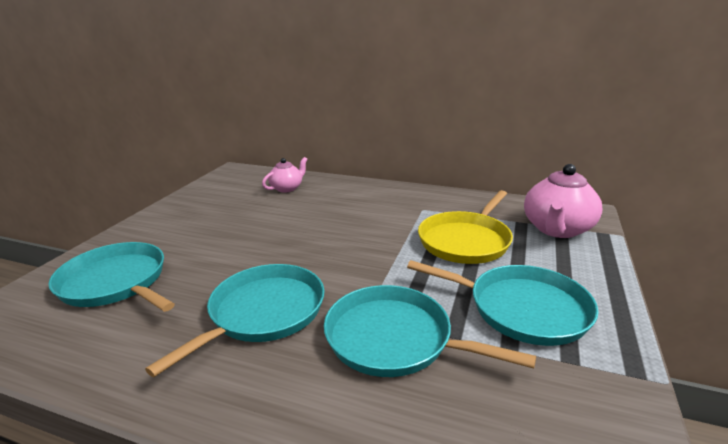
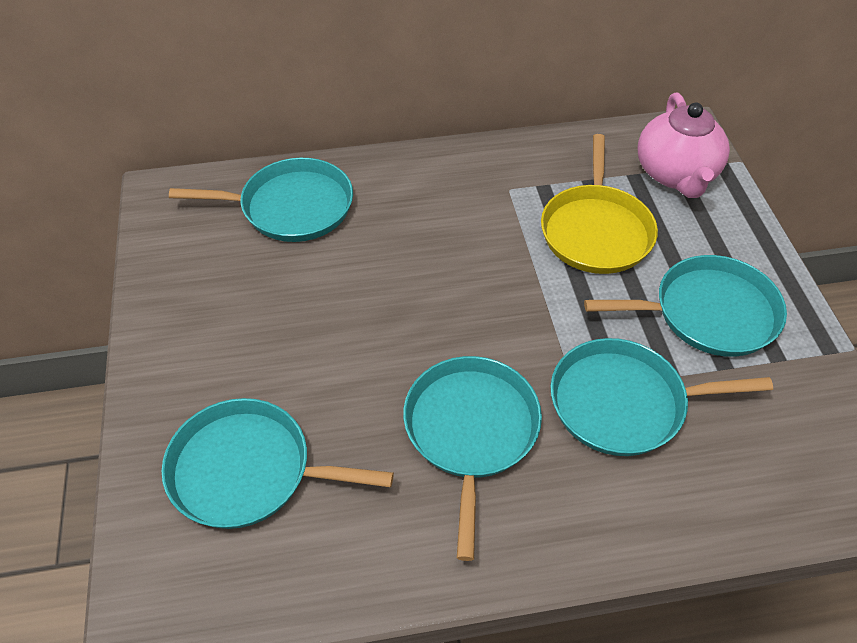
camera: 30 degrees left, 25 degrees up
pink teapot [262,157,307,193] -> turquoise pan [169,158,353,242]

